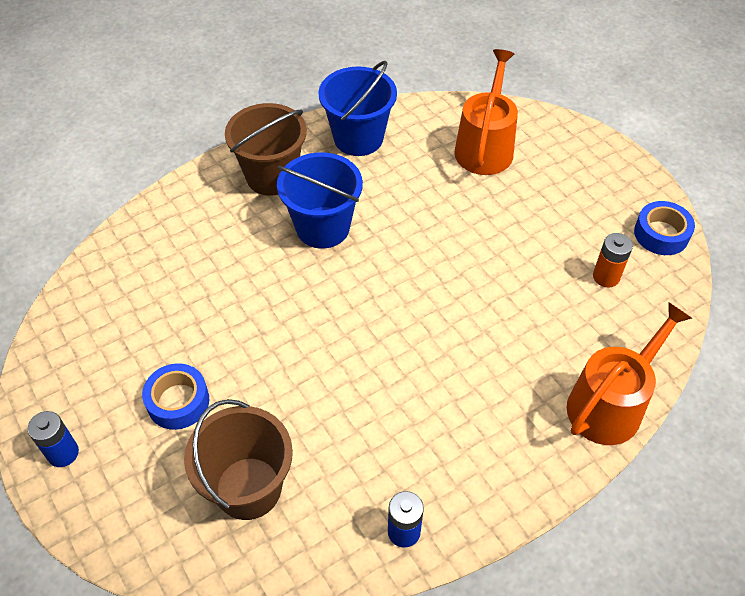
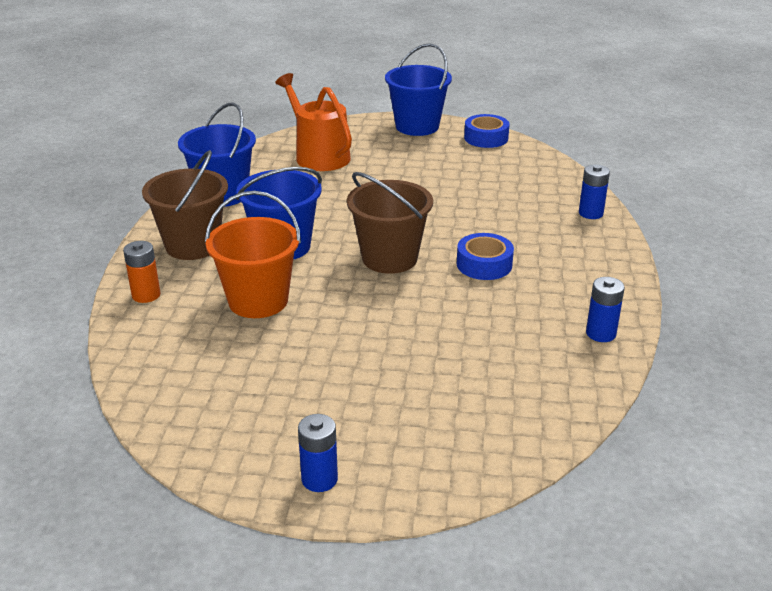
camera: 50 degrees left, 20 degrees down
blue tape [142,363,209,430] -> blue tape moved to [457,233,514,280]
brown bucket [184,399,293,520] -> brown bucket moved to [347,172,433,274]
orange watering can [567,302,692,445] -> blue battery [579,165,610,219]
orange battery [593,233,633,287] -> orange battery moved to [123,241,161,303]
none -> orange bucket [205,191,301,318]
none -> blue bucket [385,43,452,136]

